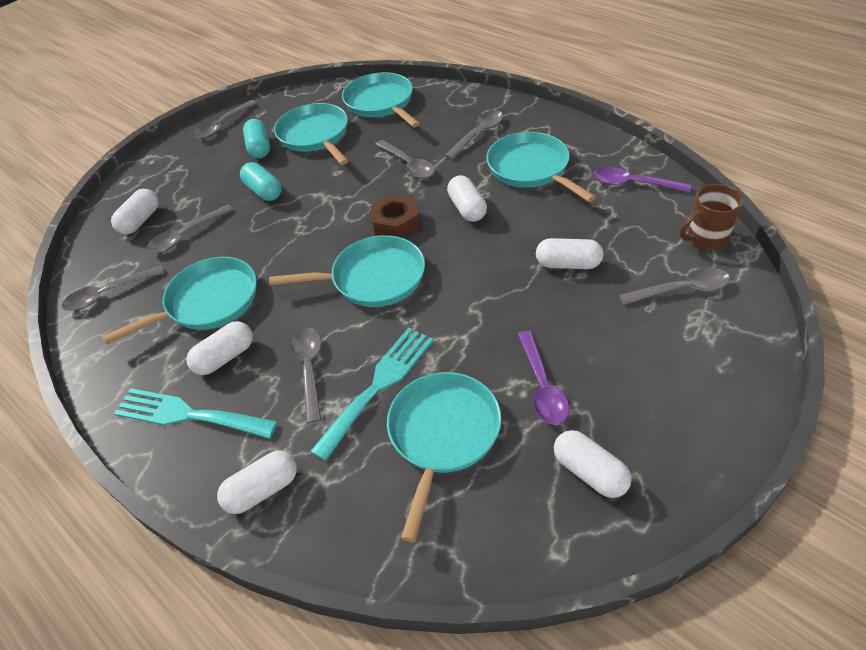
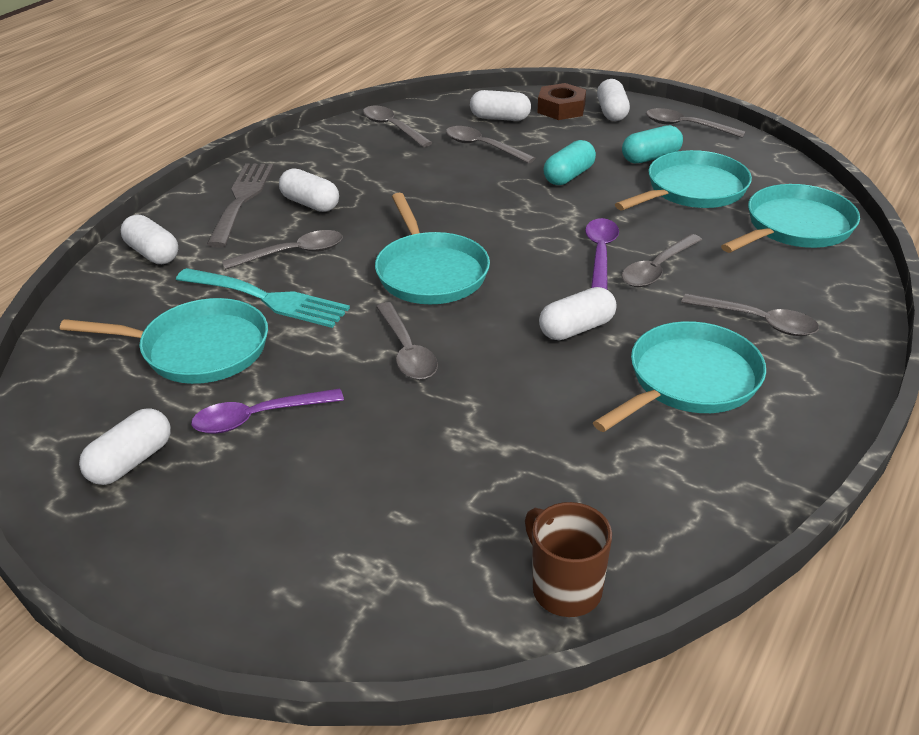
camera: 75 degrees right, 10 degrees down
turquoise pan [102,257,257,345] -> none
turquoise fork [114,388,278,439] -> grey fork [207,163,274,247]
brown nut [370,194,419,238] -> brown nut moved to [538,83,586,120]
white capsule [536,238,603,269] -> white capsule moved to [597,79,630,121]
purple spoon [593,167,691,193] -> purple spoon moved to [585,218,619,289]
grey spoon [619,268,730,305] -> grey spoon moved to [376,302,438,380]

